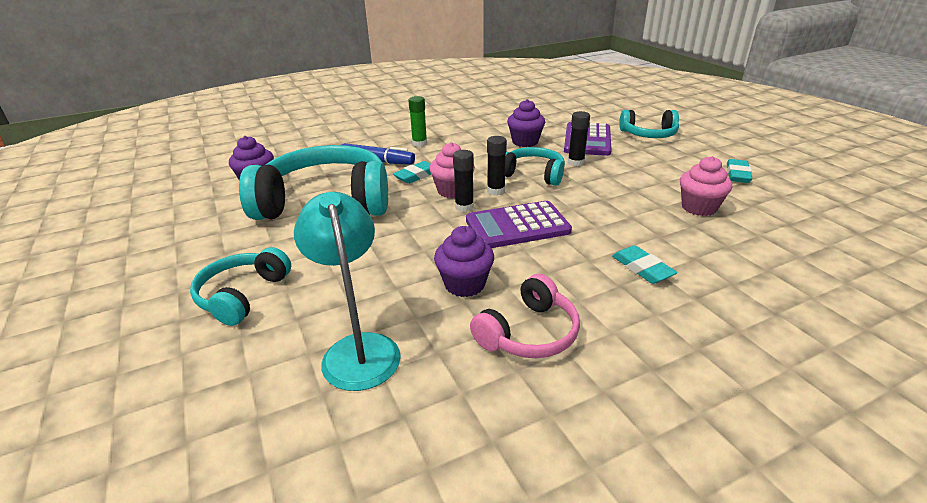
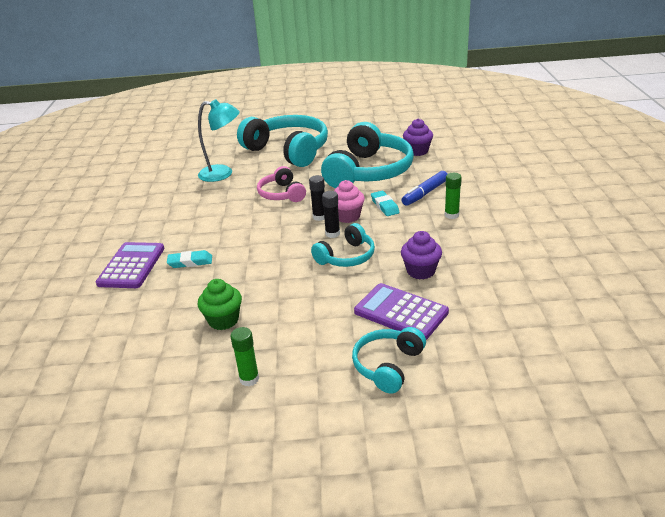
camera: 115 degrees right, 0 degrees up
turquoise headphones [190,247,291,326] -> turquoise headphones [237,115,328,167], size x1.92
purple cupcake [434,226,494,297] -> none
purple calculator [466,201,572,248] -> purple calculator moved to [96,242,164,288]
pink headphones [470,274,580,358] -> pink headphones moved to [257,166,306,202]
black glue stick [568,111,590,166] -> none
pink cupcake [680,156,732,216] -> green cupcake [198,279,242,330]
turquoise eraser [727,159,752,183] -> green glue stick [230,327,259,386]

